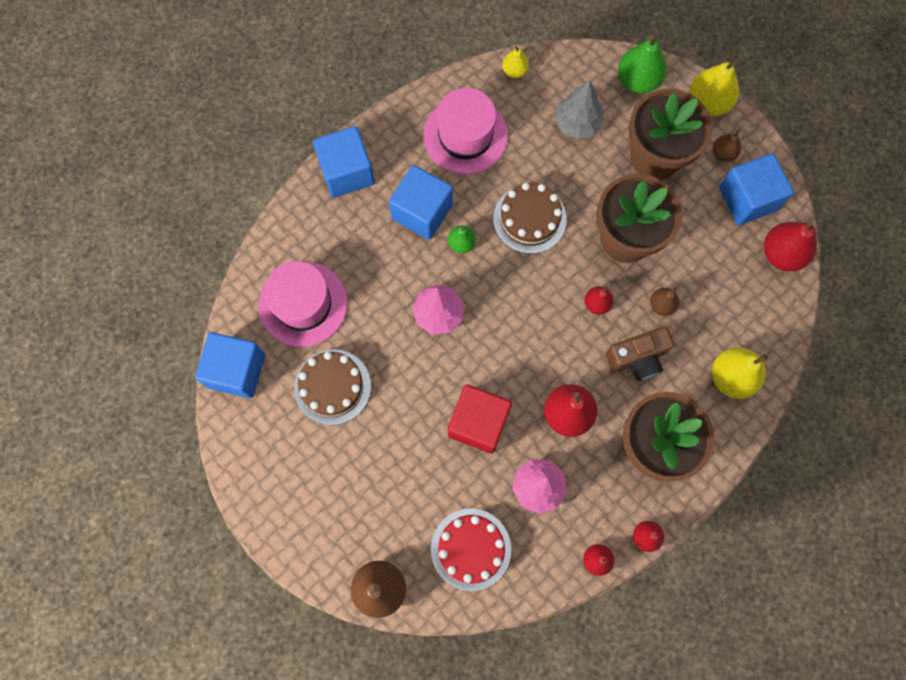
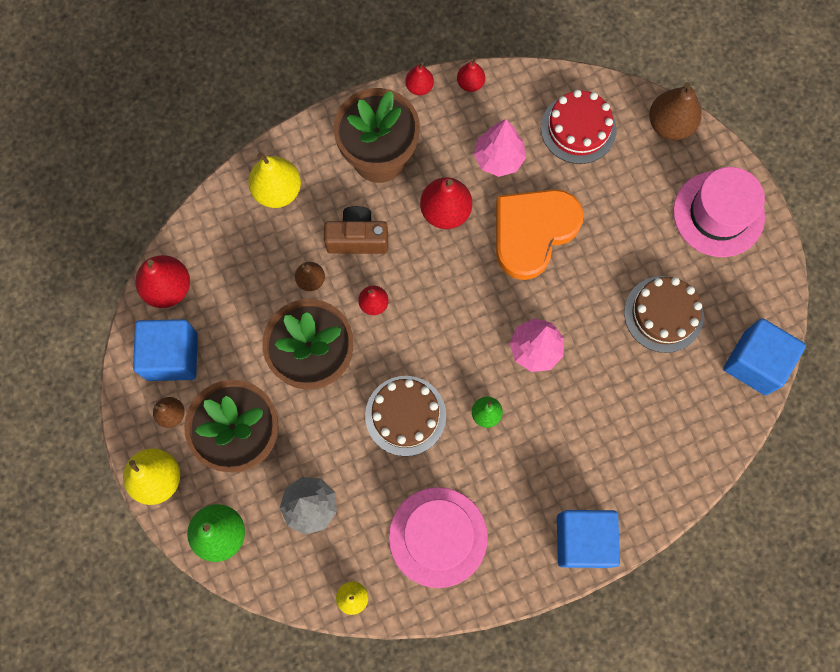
camera: 160 degrees left, 0 degrees up
pink hat [259,261,348,347] -> pink hat moved to [673,167,765,257]
blue cube [389,165,453,240] -> none
red cube [448,384,512,454] -> orange heart [496,189,584,280]

